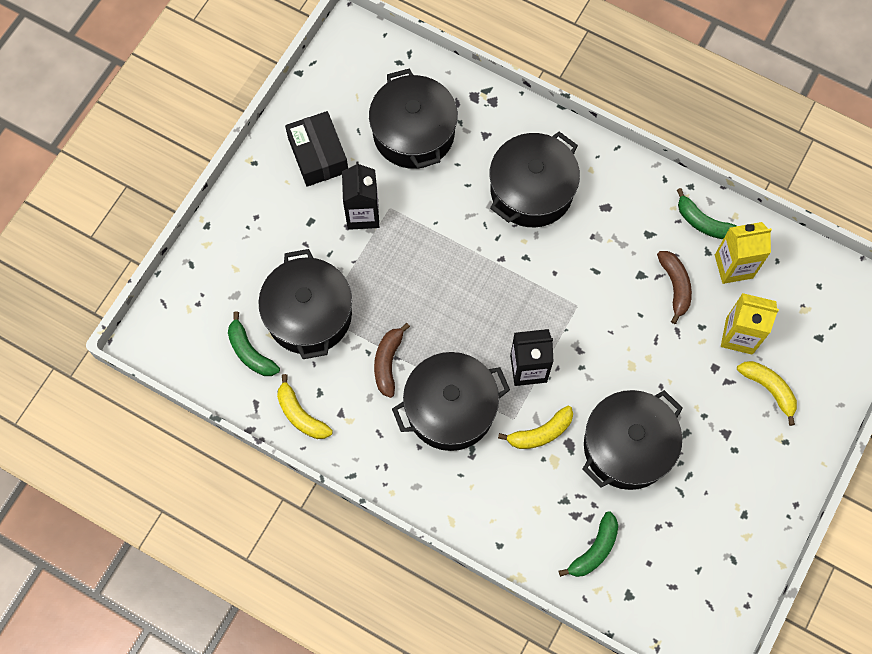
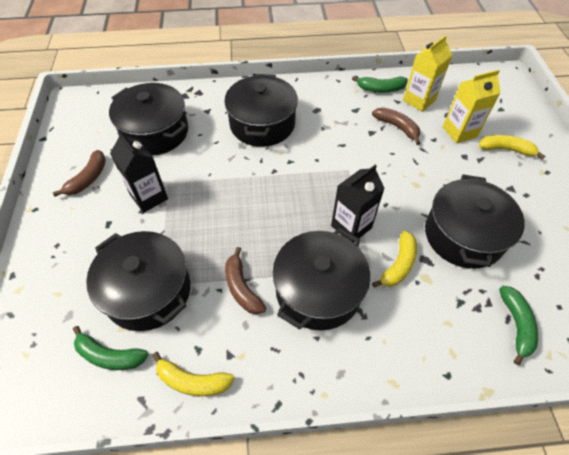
camera: 35 degrees left, 15 degrees down
black box [285,111,348,187] -> brown banana [53,150,106,196]

